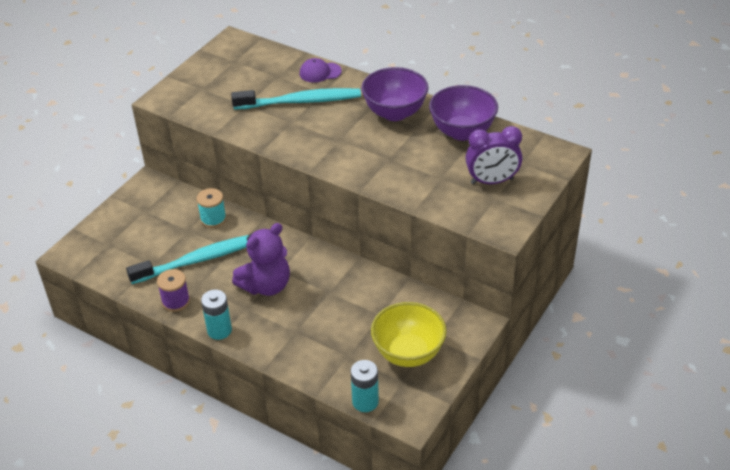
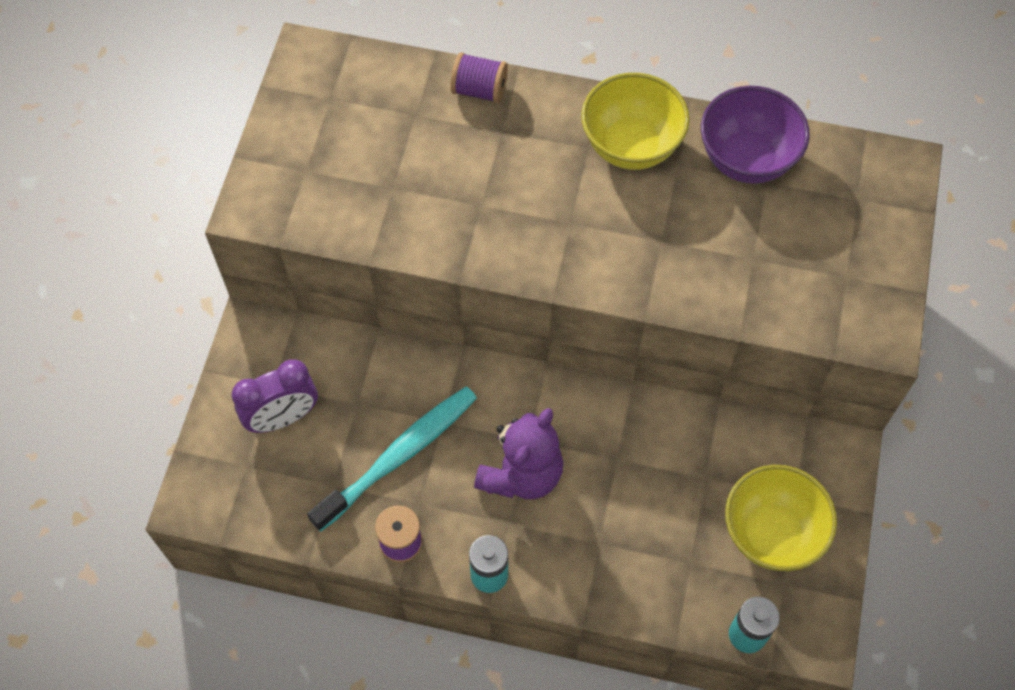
camera: 20 degrees left, 20 degrees up
turquoise spool [197,188,226,228] -> none
turquoise toothbrush [231,88,361,109] -> none
purple cap [300,58,342,83] -> purple spool [450,52,508,103]
purple bowl [361,67,429,121] -> yellow bowl [581,73,690,170]
purple clock [465,126,522,184] -> purple clock moved to [232,359,318,433]

